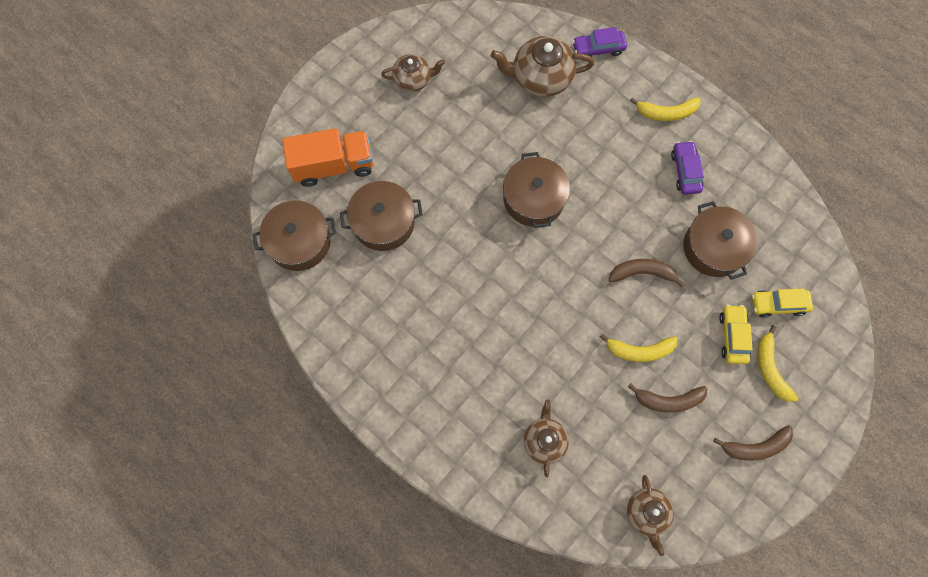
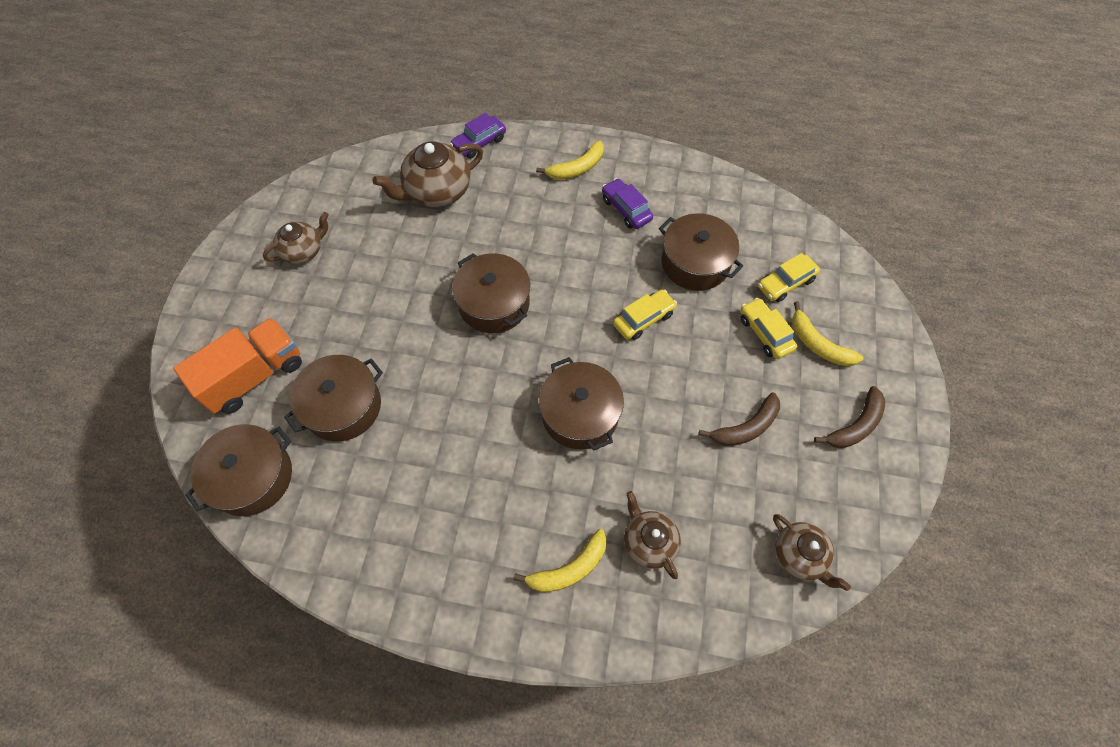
camera: 30 degrees left, 10 degrees down
yellow banana [599,333,678,362] -> yellow banana moved to [513,529,607,592]
brown banana [609,259,685,287] -> yellow car [613,289,677,340]
none -> brown pot [539,357,624,450]

